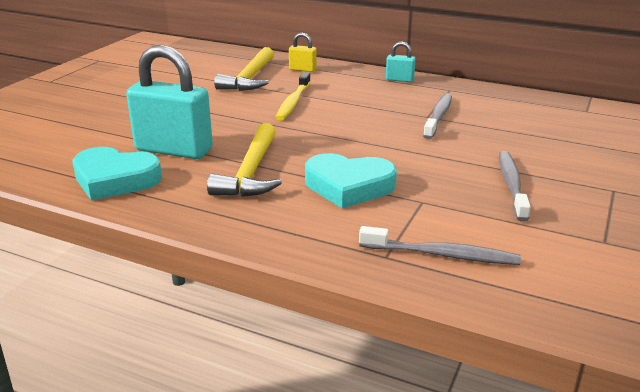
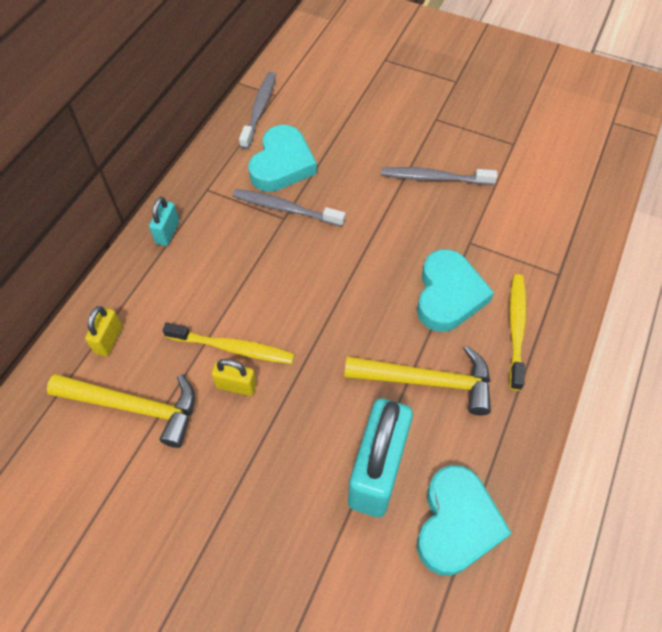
camera: 90 degrees left, 30 degrees up
grey toothbrush [359,226,521,265] -> grey toothbrush moved to [239,72,276,149]
none -> yellow padlock [212,359,257,396]
none -> turquoise heart [248,125,317,192]
none -> yellow toothbrush [509,274,527,391]

